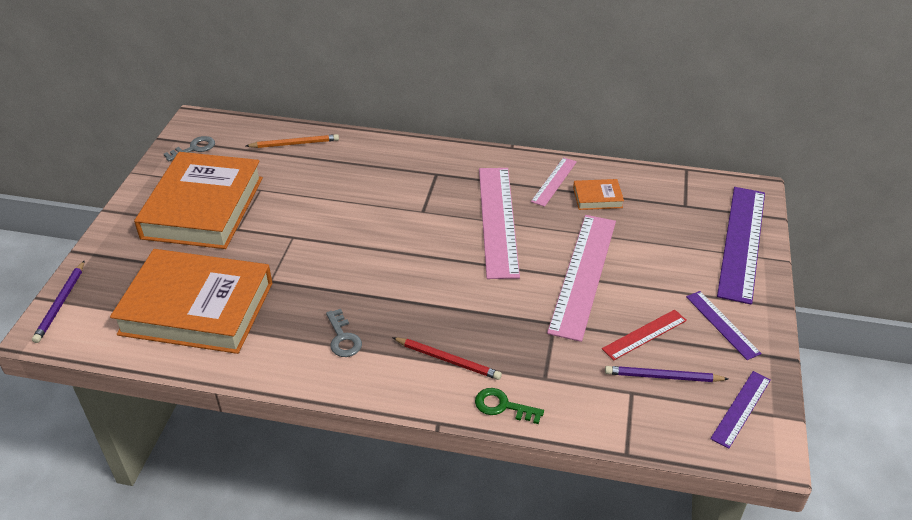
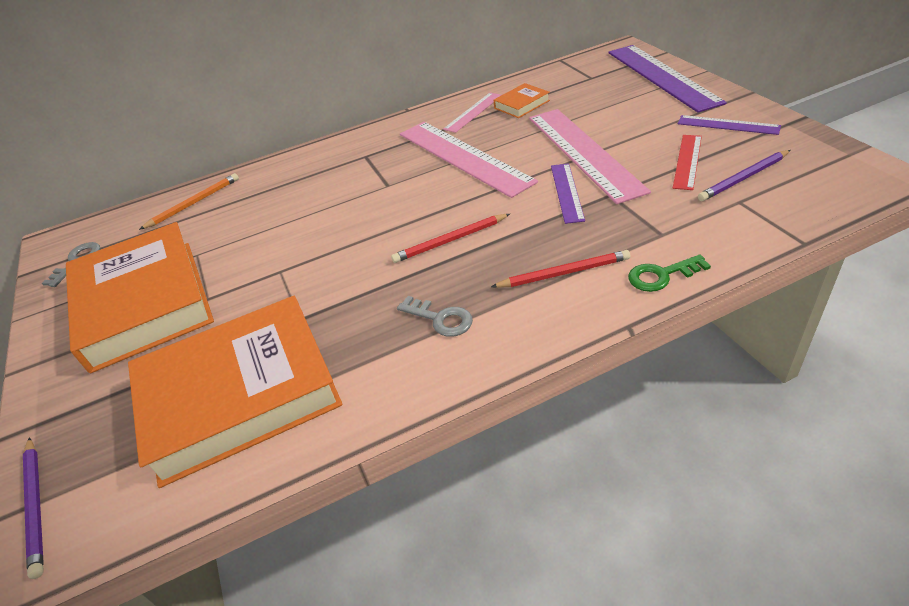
camera: 30 degrees left, 0 degrees up
pink ruler [531,157,577,207] -> pink ruler turned 45 degrees clockwise [443,93,501,133]
purple ruler [710,371,771,449] -> purple ruler moved to [551,163,585,224]
none -> red pencil [391,214,510,263]

